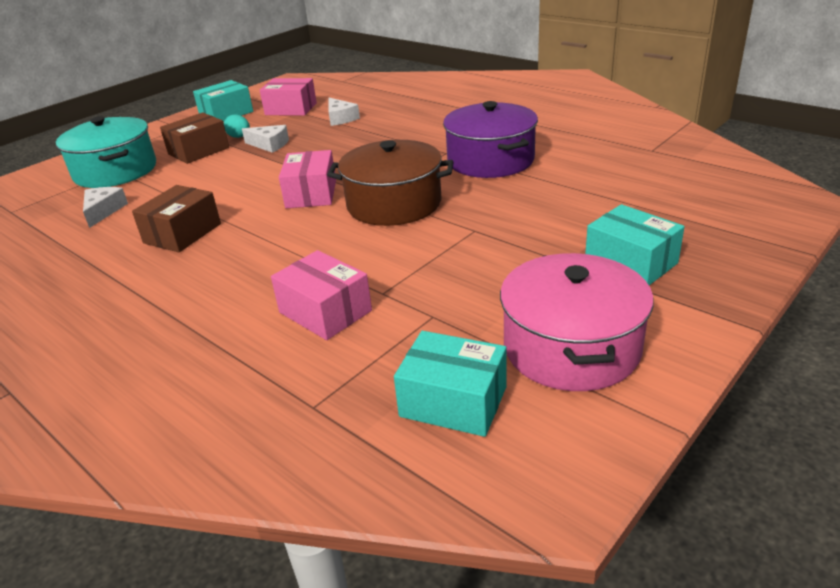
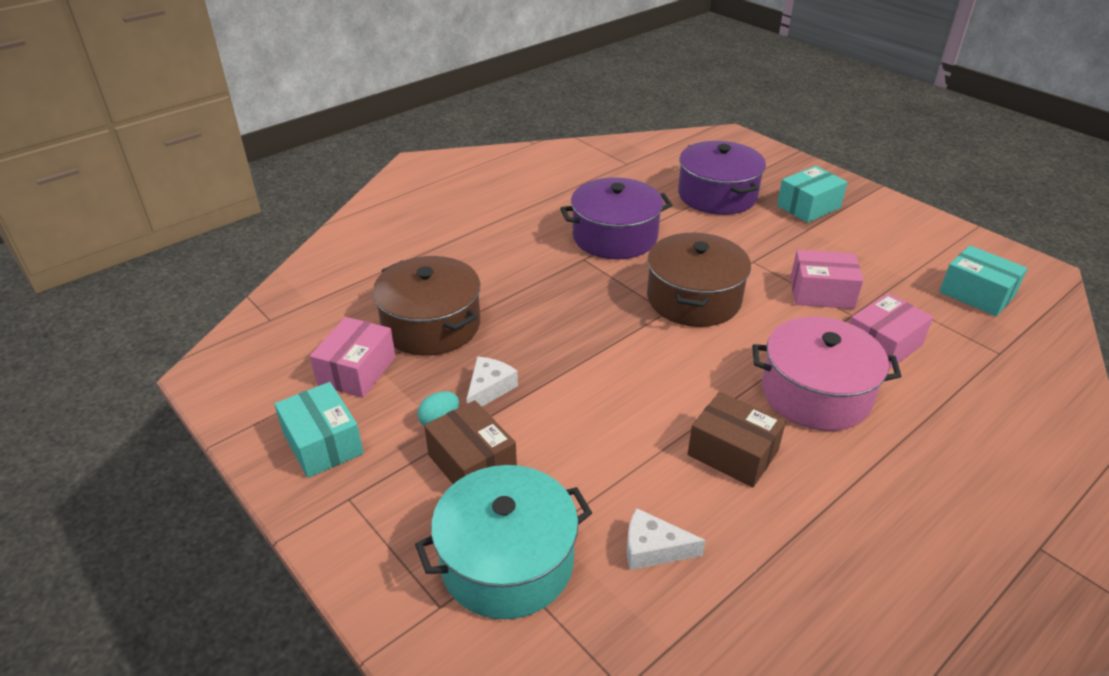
camera: 85 degrees left, 5 degrees up
pink box [279,150,336,208] -> pink box moved to [790,250,863,309]
white cheese [329,98,360,126] -> brown pot [373,256,480,356]
turquoise box [394,331,507,437] -> turquoise box turned 75 degrees counterclockwise [939,245,1027,316]
pink pot [500,253,654,391] -> pink pot moved to [752,317,902,431]
none -> purple pot [678,141,766,215]

